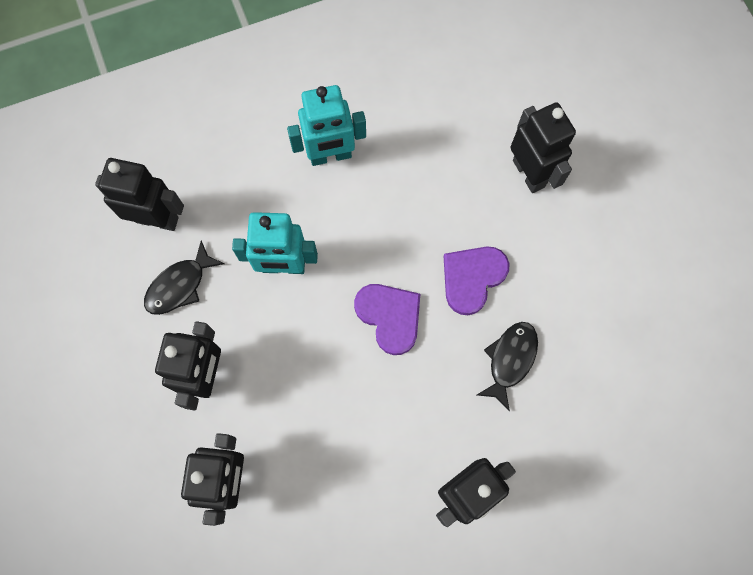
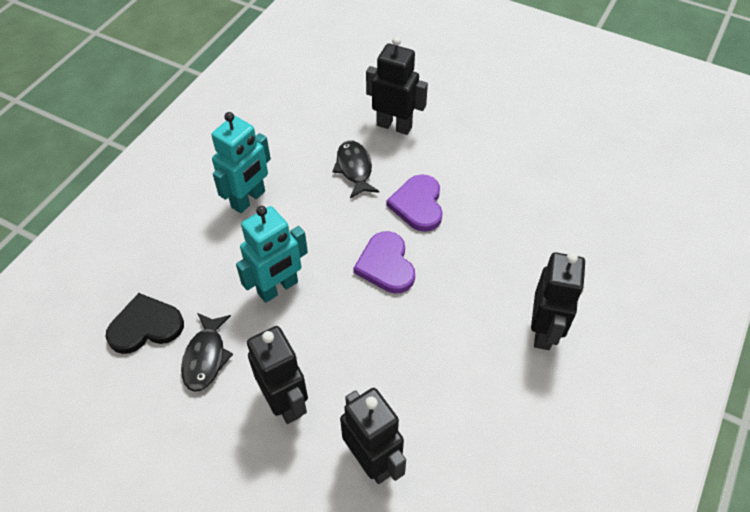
camera: 40 degrees left, 20 degrees down
black robot [95,158,184,231] -> black heart [106,293,184,354]
purple heart [354,284,420,355] -> purple heart turned 120 degrees counterclockwise [353,231,415,294]
black fish [477,322,538,411] -> black fish moved to [332,140,379,198]

